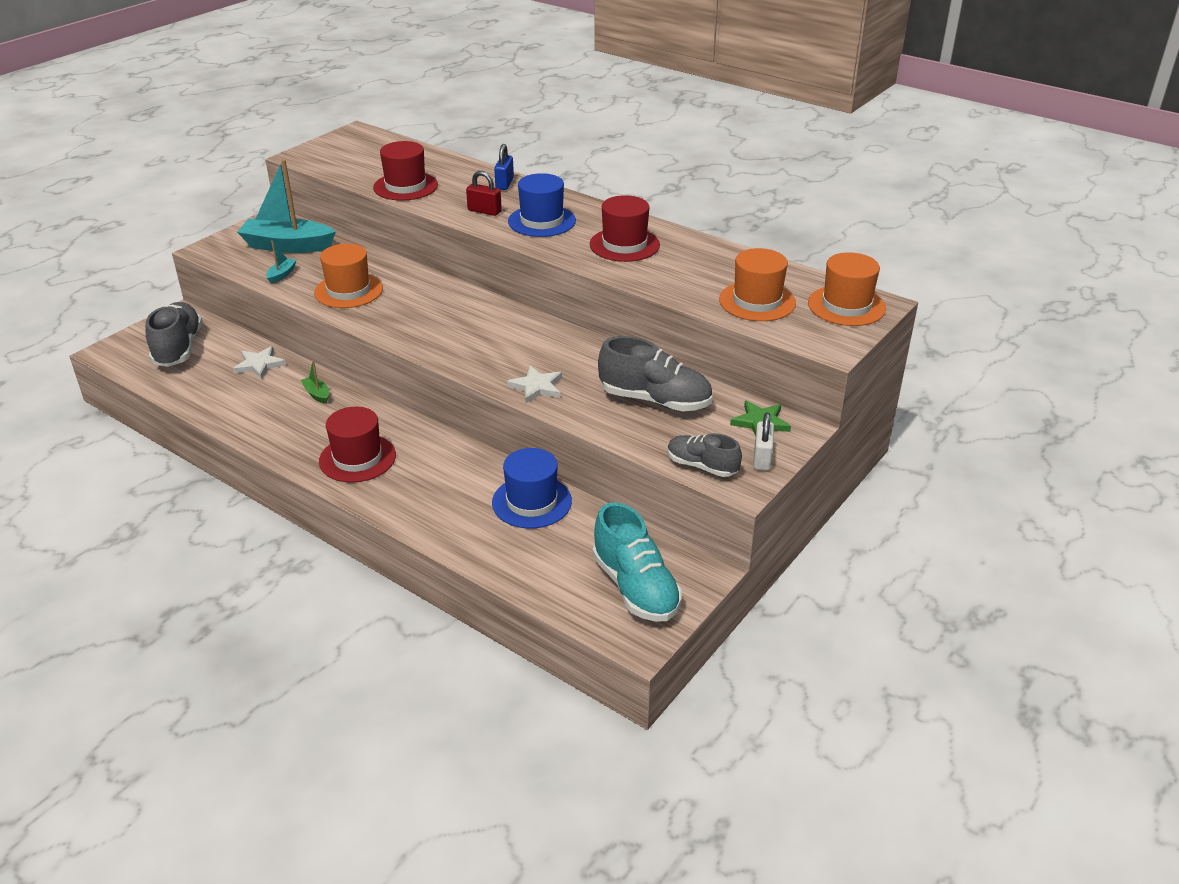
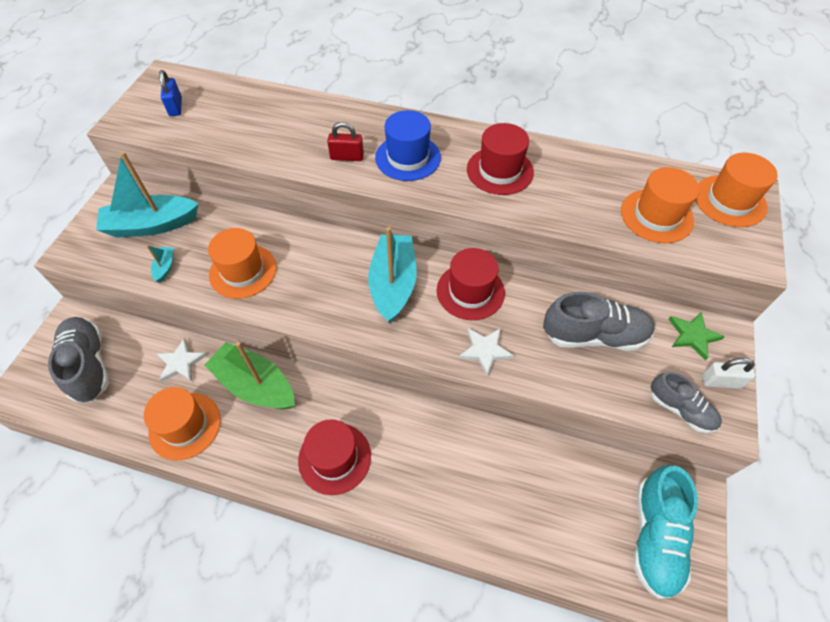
camera: 20 degrees left, 20 degrees up
green boat [301,361,329,404] -> green boat [204,342,295,409], size x2.38
red hat [373,141,438,201] -> red hat moved to [437,248,505,320]
blue hat [492,448,572,528] -> none
blue padlock [494,144,514,190] -> blue padlock moved to [159,70,182,116]
turquoise shoe [593,502,682,622] -> turquoise shoe turned 60 degrees clockwise [633,465,698,599]
grey shoe [667,433,742,477] -> grey shoe turned 150 degrees counterclockwise [651,372,722,433]
white padlock [753,413,774,471] -> white padlock turned 75 degrees counterclockwise [702,358,755,389]
none -> orange hat [144,387,221,460]
none -> turquoise boat [368,227,416,323]

